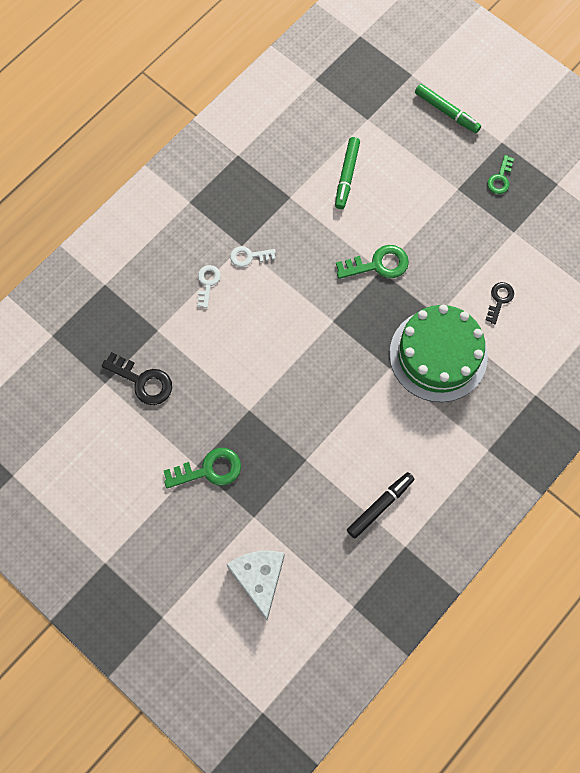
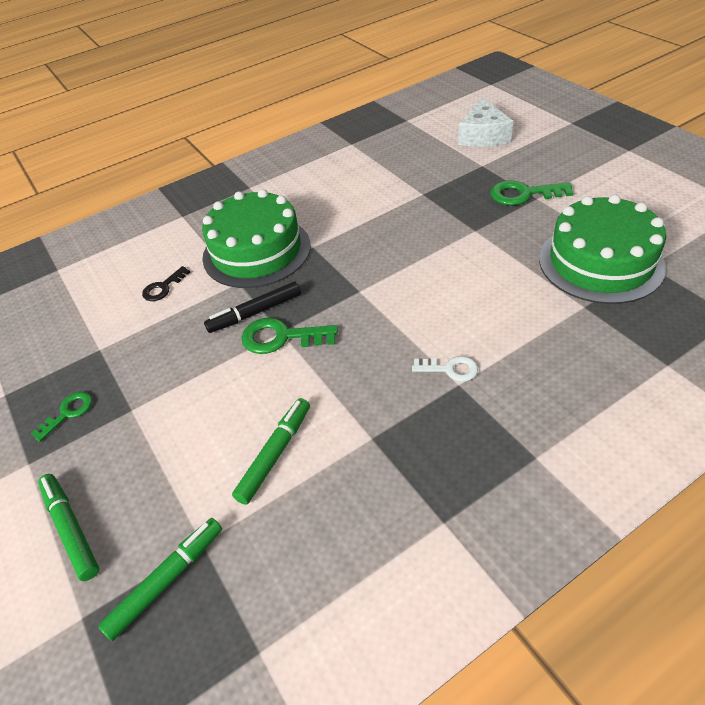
camera: 160 degrees left, 25 degrees down
black key [101,352,172,405] -> green cake [539,194,666,304]
white key [197,265,221,308] -> none
black marker [347,472,414,539] -> black marker moved to [204,281,301,333]
none -> green marker [98,518,222,641]

